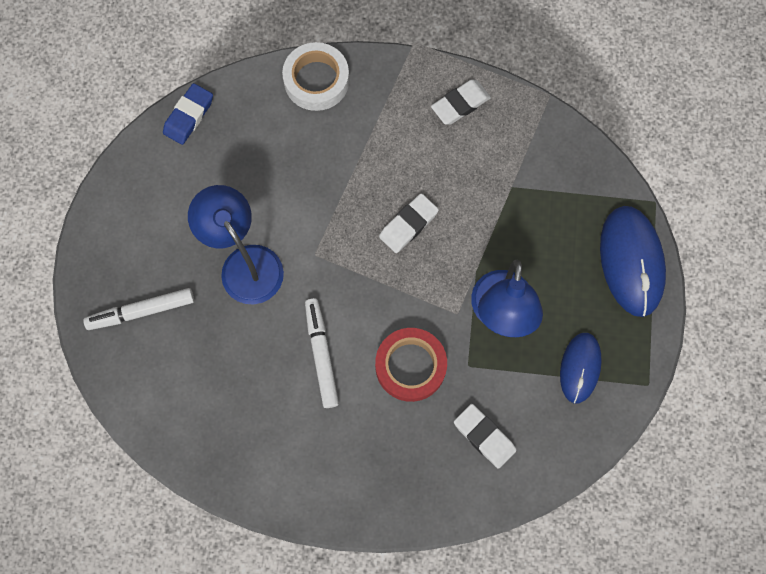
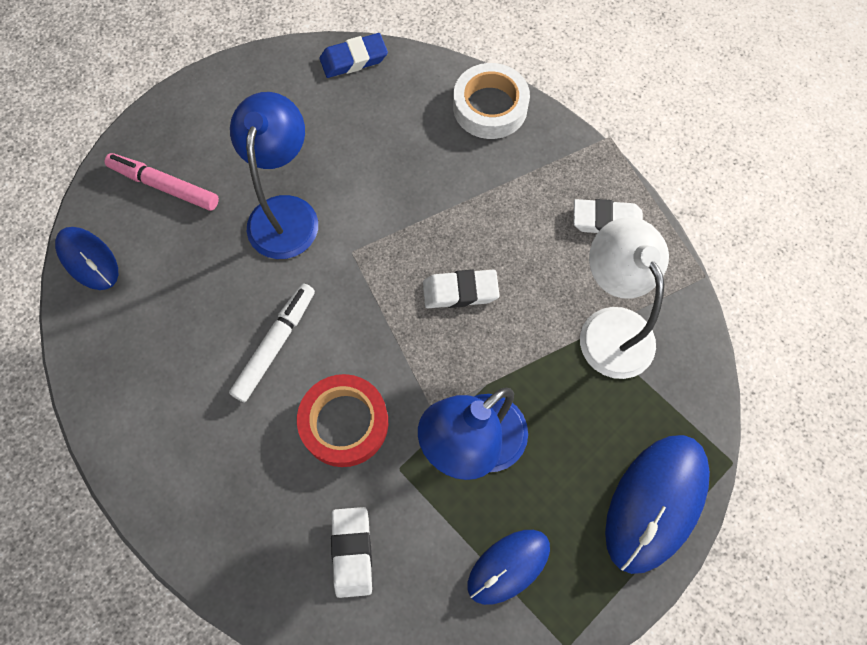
camera: 40 degrees right, 5 degrees down
white marker [83,288,194,330] -> pink marker [105,153,219,211]
none -> blue mouse [55,227,118,290]
none -> white lamp [580,217,669,379]

